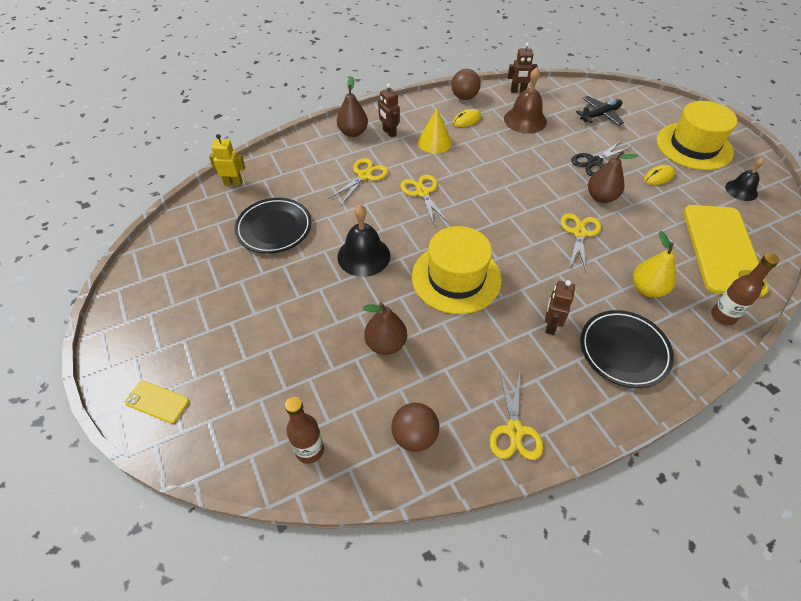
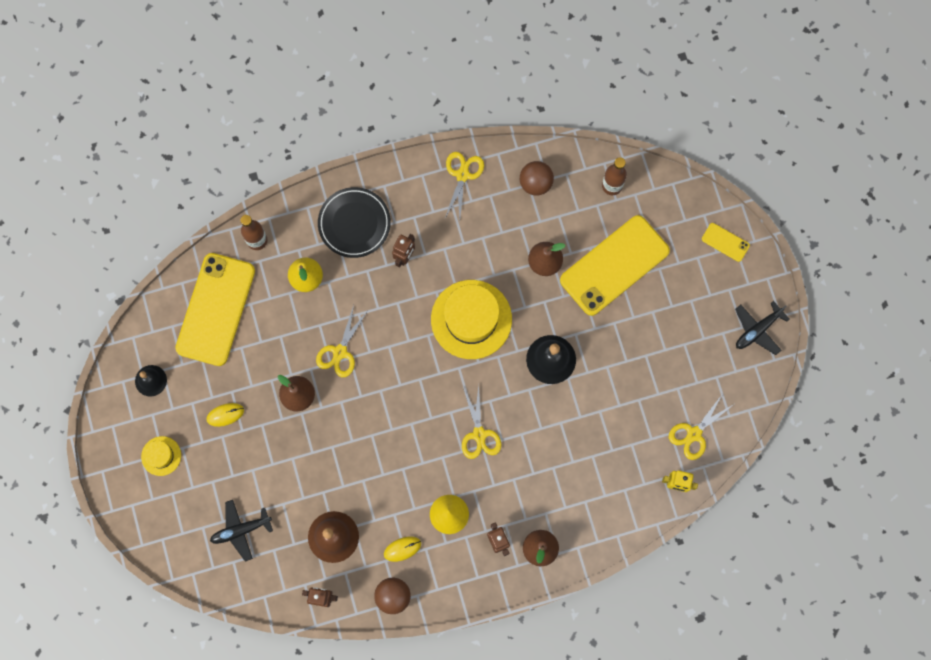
camera: 170 degrees left, 25 degrees up
black plate [235,198,312,254] -> none
yellow scissors [330,158,388,205] -> yellow scissors moved to [669,393,734,460]
black scissors [571,141,631,176] -> none
yellow hat [657,101,737,170] -> yellow hat [141,436,181,476], size x0.48
none -> yellow phone [560,215,670,316]
none -> black plane [735,301,790,355]

